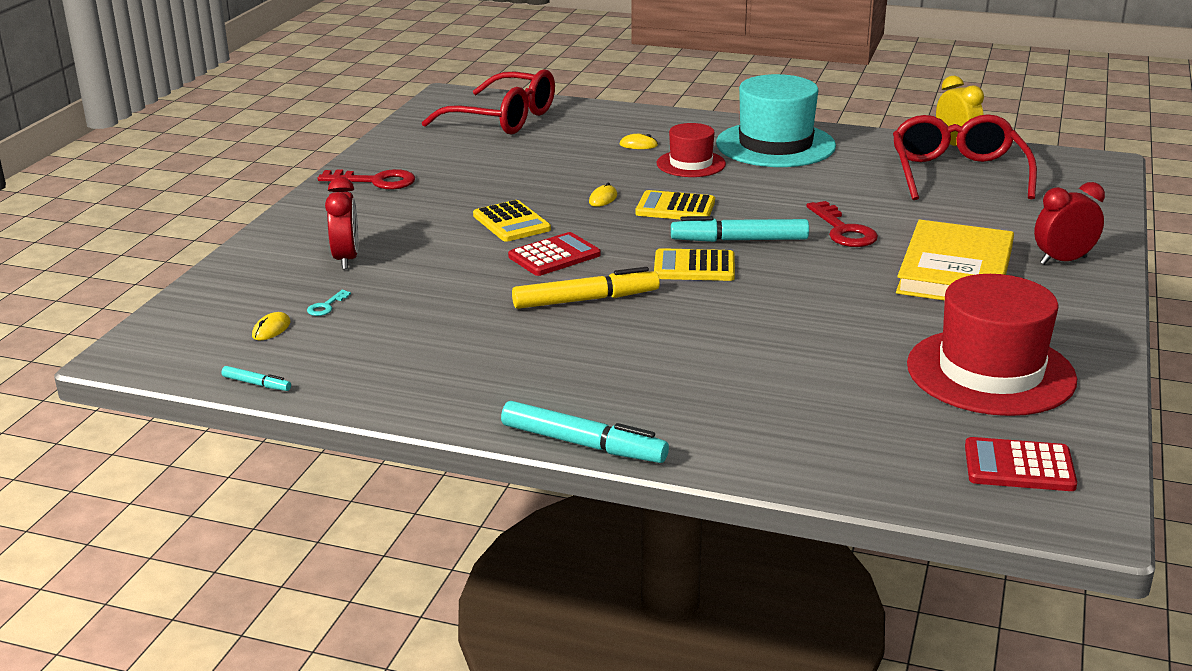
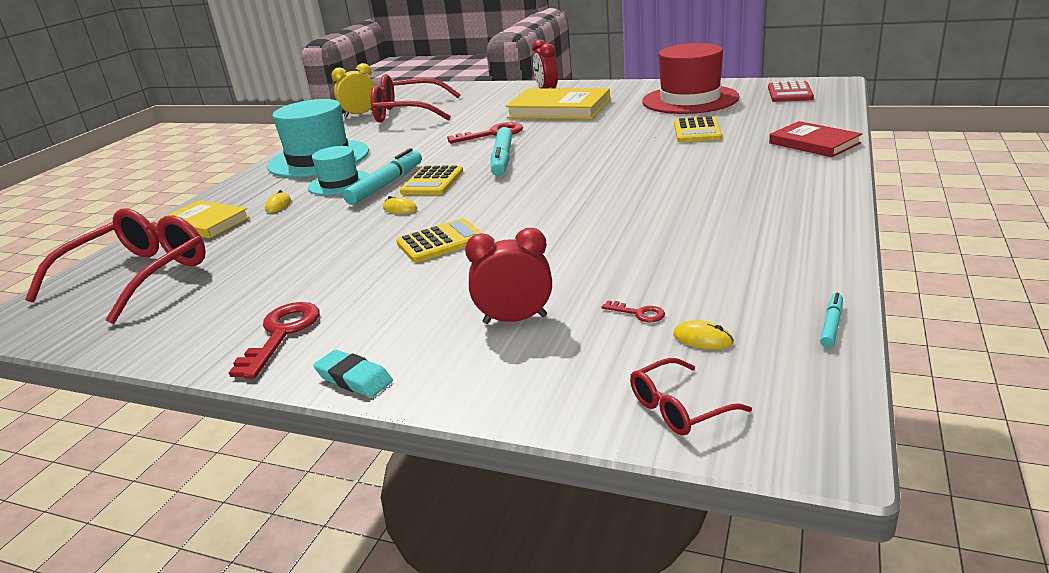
camera: 85 degrees left, 0 degrees up
turquoise key [307,290,351,316] -> red key [602,301,665,322]
turquoise marker [501,401,669,463] -> turquoise marker moved to [343,148,422,205]
red calculator [508,232,601,276] -> none
yellow marker [512,267,660,309] -> none
yellow calculator [654,248,735,281] -> yellow calculator moved to [674,116,722,142]
red hat [657,123,726,177] -> turquoise hat [308,146,370,195]
none -> yellow book [158,200,250,238]
none -> turquoise eraser [313,350,393,398]
none -> red glasses [630,358,752,436]
none -> red book [769,121,862,157]

